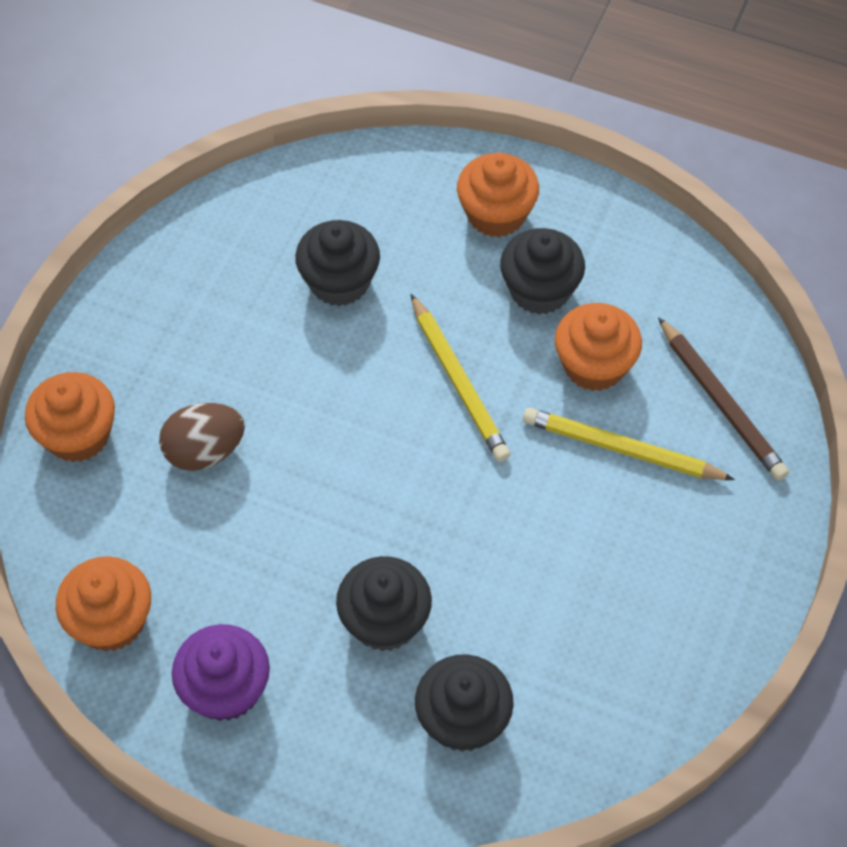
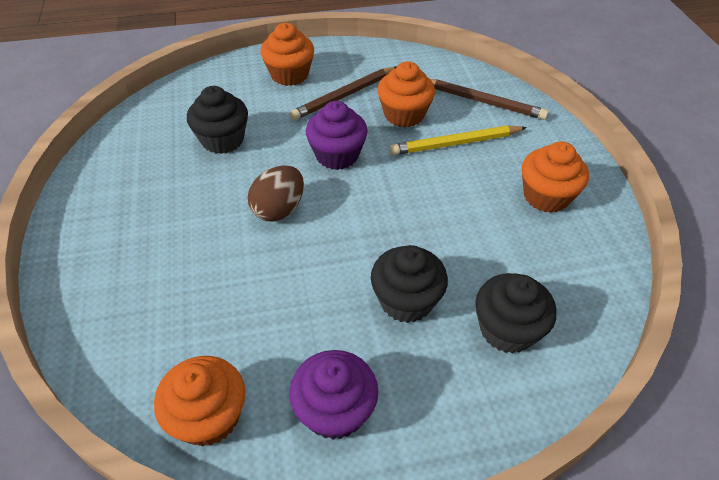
camera: 35 degrees left, 10 degrees down
orange cupcake [25,372,115,462] -> orange cupcake moved to [522,141,589,213]
brown egg [159,403,245,471] -> brown egg moved to [248,165,304,222]
yellow pencil [411,294,510,462] -> purple cupcake [306,101,368,170]
black cupcake [500,228,585,315] -> brown pencil [289,67,397,121]

